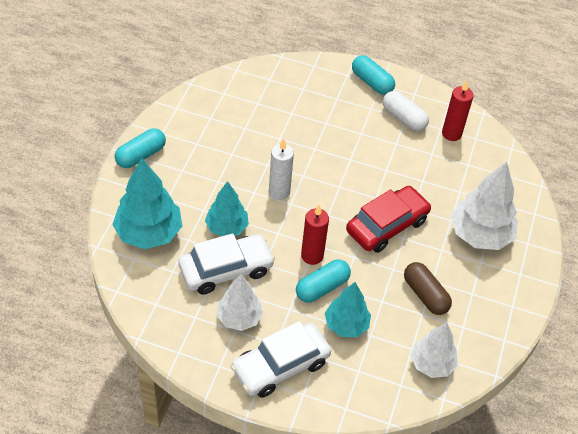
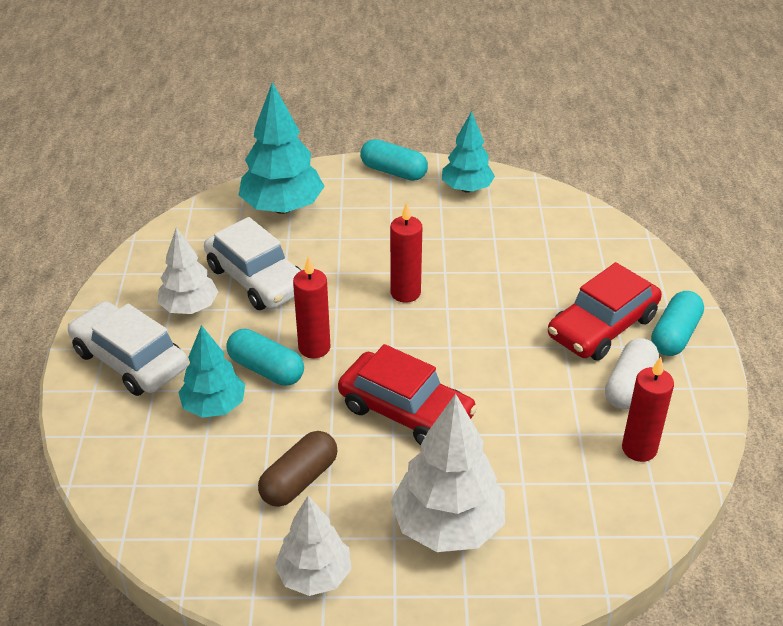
camera: 75 degrees right, 10 degrees down
turquoise tree [205,181,249,236] -> turquoise tree moved to [442,111,495,193]
white candle [269,139,294,200] -> red candle [390,202,422,303]
white tree [411,322,458,378] -> white tree moved to [275,496,351,596]
none -> red car [548,262,662,361]

